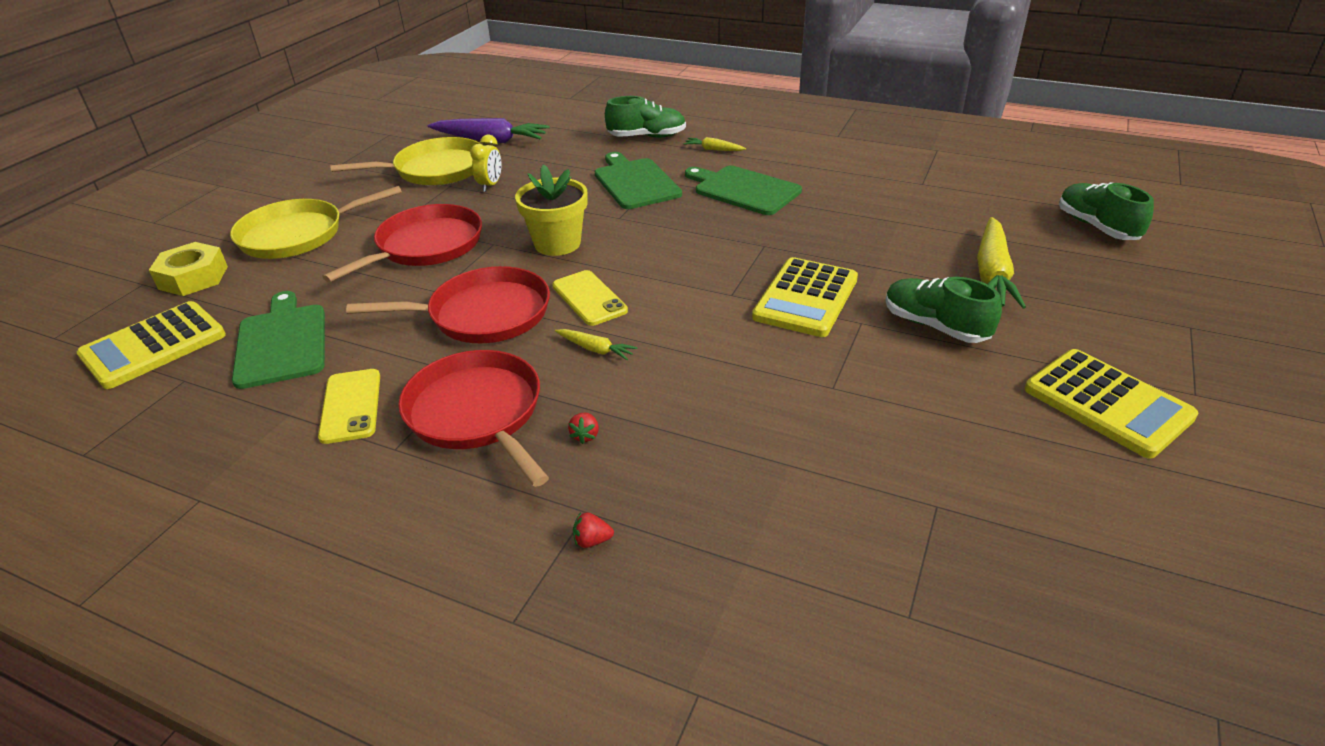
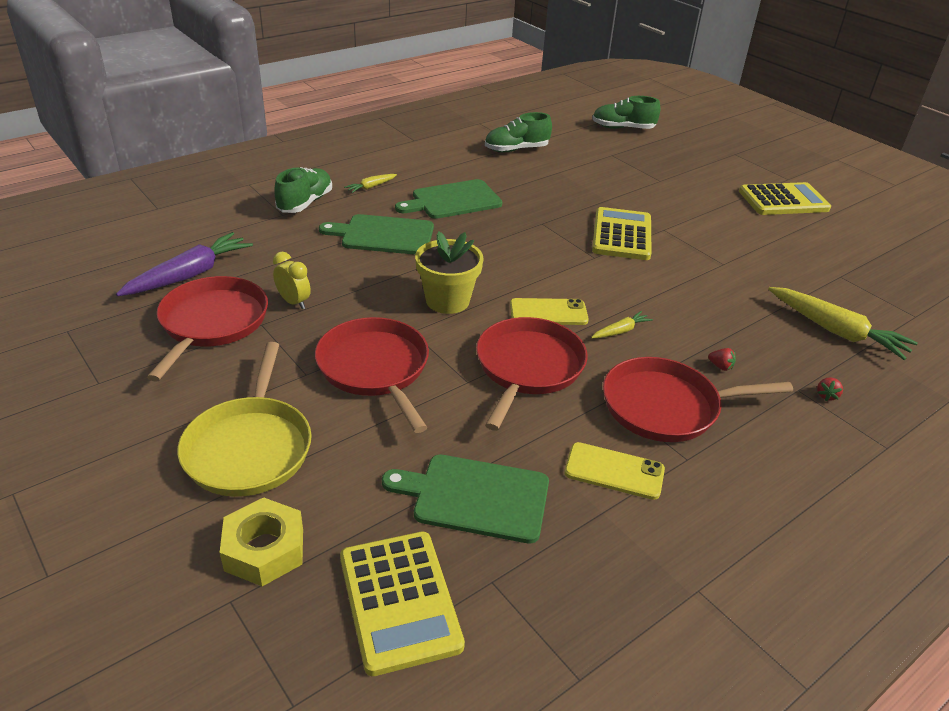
camera: 65 degrees left, 0 degrees up
yellow pan [330,137,481,186] -> red pan [147,276,268,382]
yellow calculator [752,257,858,337] -> yellow calculator turned 135 degrees counterclockwise [592,207,652,260]
green shoe [886,277,1002,343] -> green shoe moved to [485,112,552,152]
yellow carrot [977,217,1026,309] -> yellow carrot moved to [768,287,918,360]

